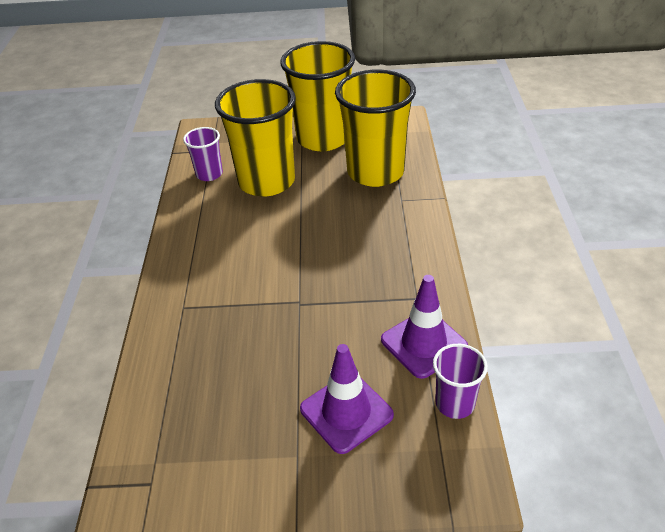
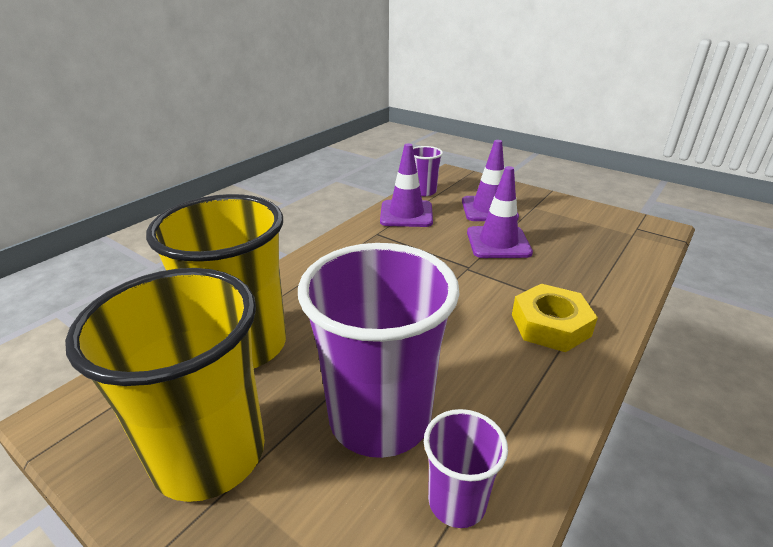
camera: 145 degrees left, 10 degrees down
yellow cup [215,79,296,197] -> purple cup [298,243,460,458]
none -> purple traffic cone [467,166,533,258]
none -> yellow nut [512,284,598,352]

